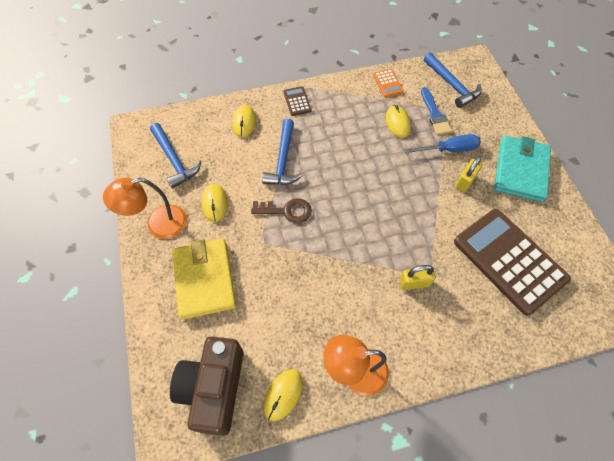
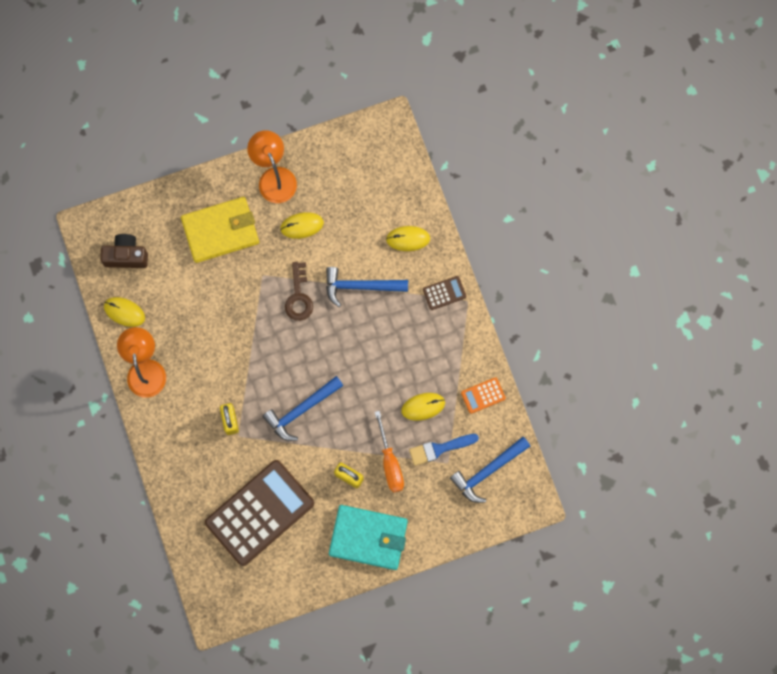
camera: 85 degrees right, 15 degrees up
blue hammer [150,123,201,189] -> blue hammer moved to [263,376,343,441]
brown camera [170,337,243,436] -> brown camera [100,234,148,268], size x0.64
blue screwdriver [405,134,481,153] -> orange screwdriver [375,411,404,492]

